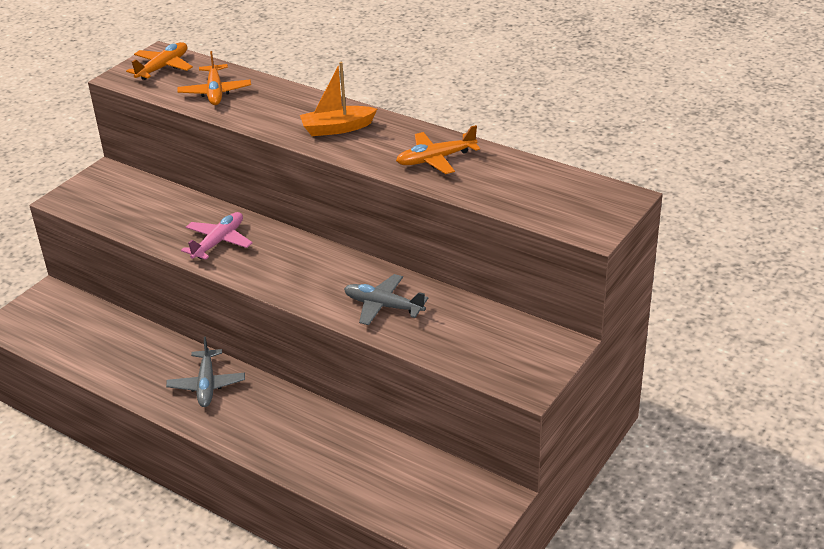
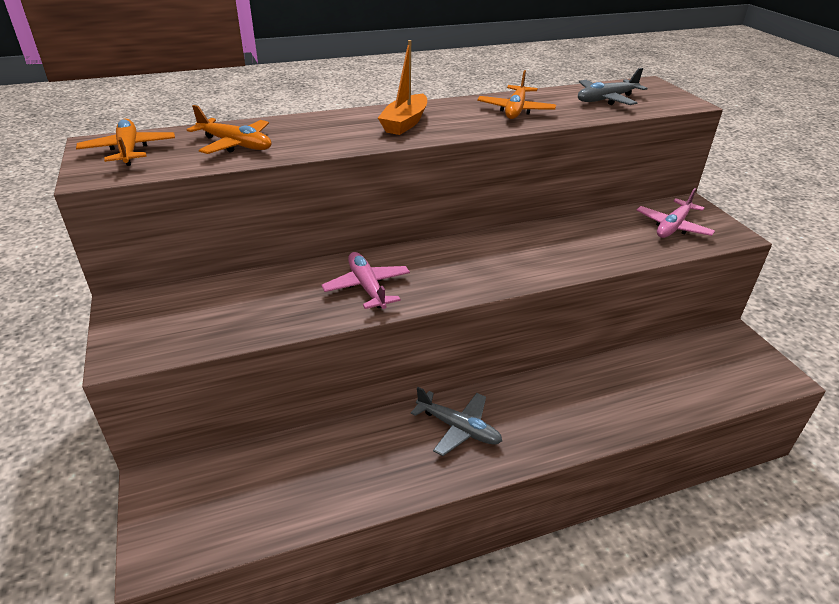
camera: 55 degrees left, 0 degrees up
grey plane [344,274,428,325] -> grey plane moved to [578,68,648,105]
none -> pink plane [636,188,715,238]

